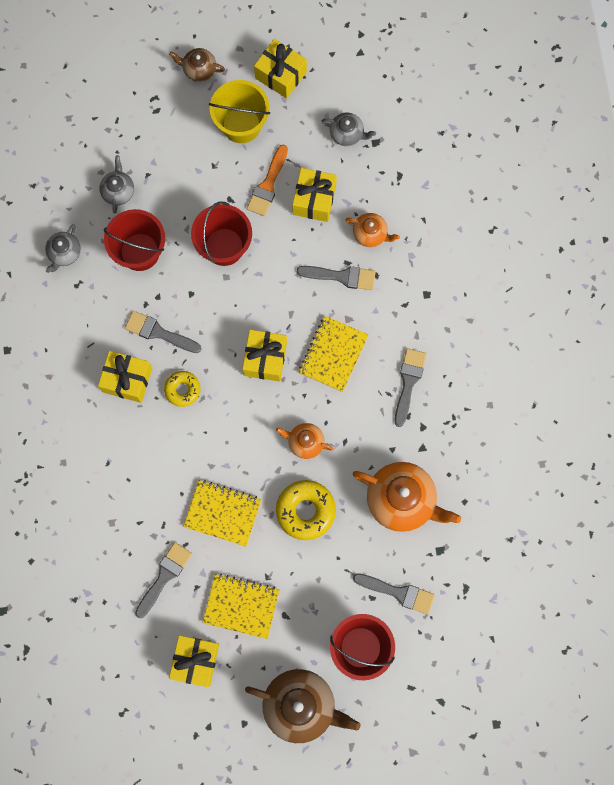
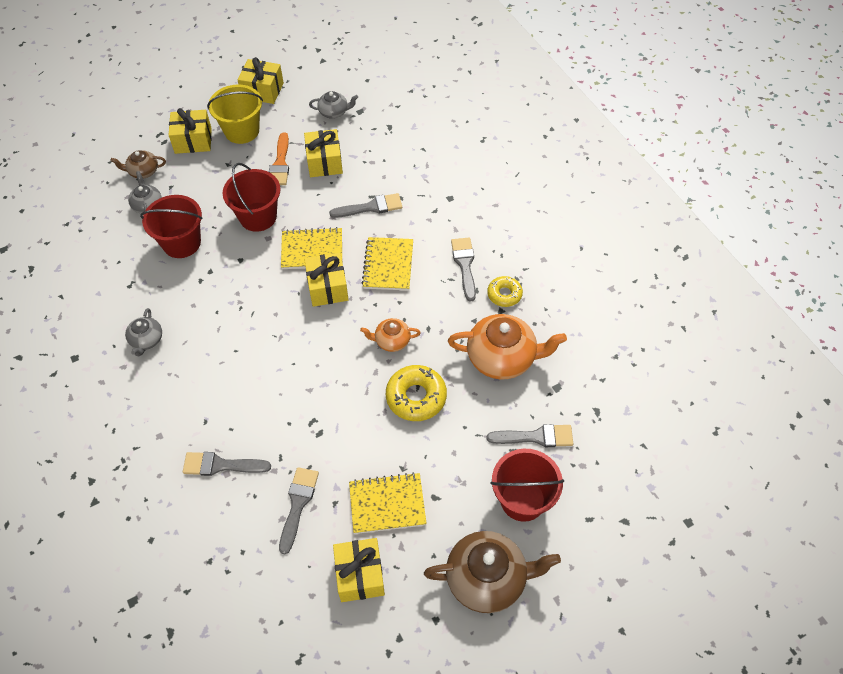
camera: 20 degrees left, 20 degrees down
grey teapot [45,224,81,273] -> grey teapot moved to [125,308,162,356]
yellow gift [98,351,152,403] -> yellow gift moved to [169,108,212,154]
grey brush [125,311,201,353] -> grey brush moved to [183,452,271,476]
yellow donut [164,371,200,407] -> yellow donut moved to [487,276,523,307]
brown teapot [169,48,225,82] -> brown teapot moved to [110,150,166,179]
yellow notebook [183,480,261,546] -> yellow notebook moved to [281,227,342,269]
orange teapot [345,213,400,247] -> none

